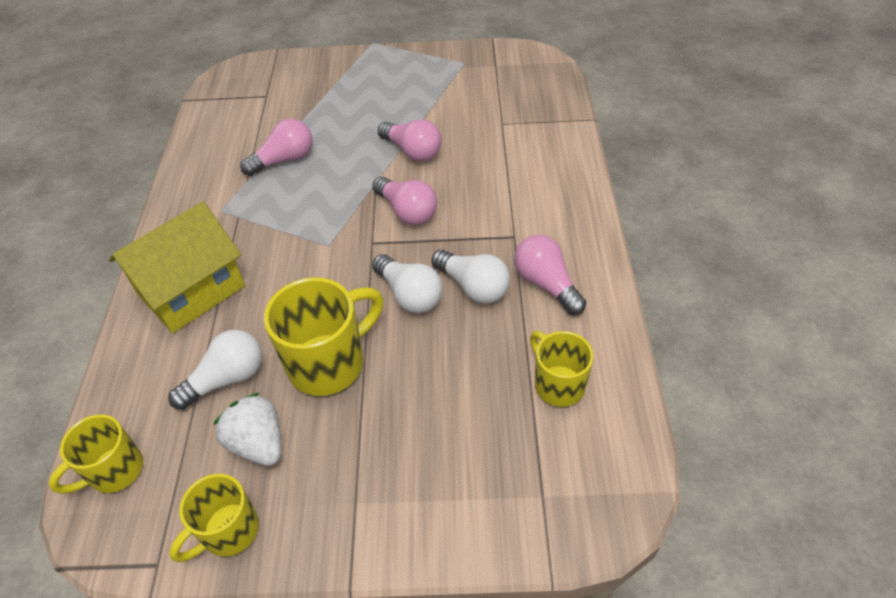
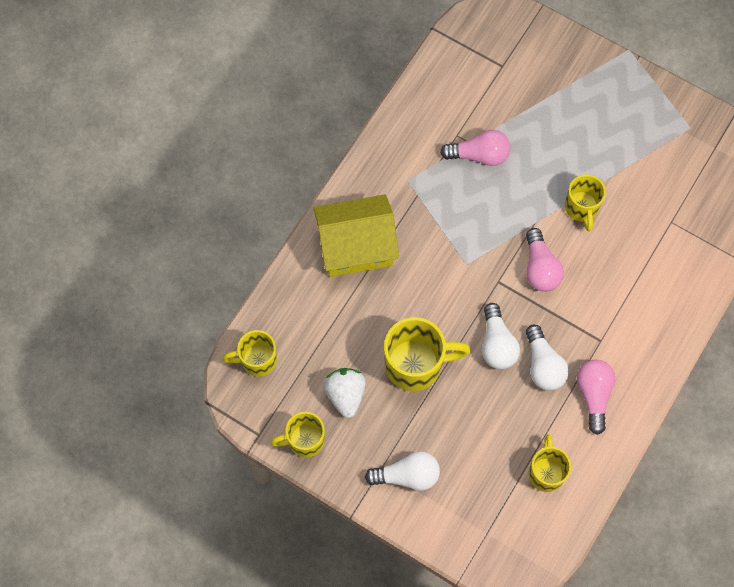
camera: 30 degrees right, 20 degrees up
white light bulb [169,329,262,410] -> white light bulb moved to [365,451,440,491]
pink light bulb [378,119,442,162] -> yellow mug [565,174,606,232]

